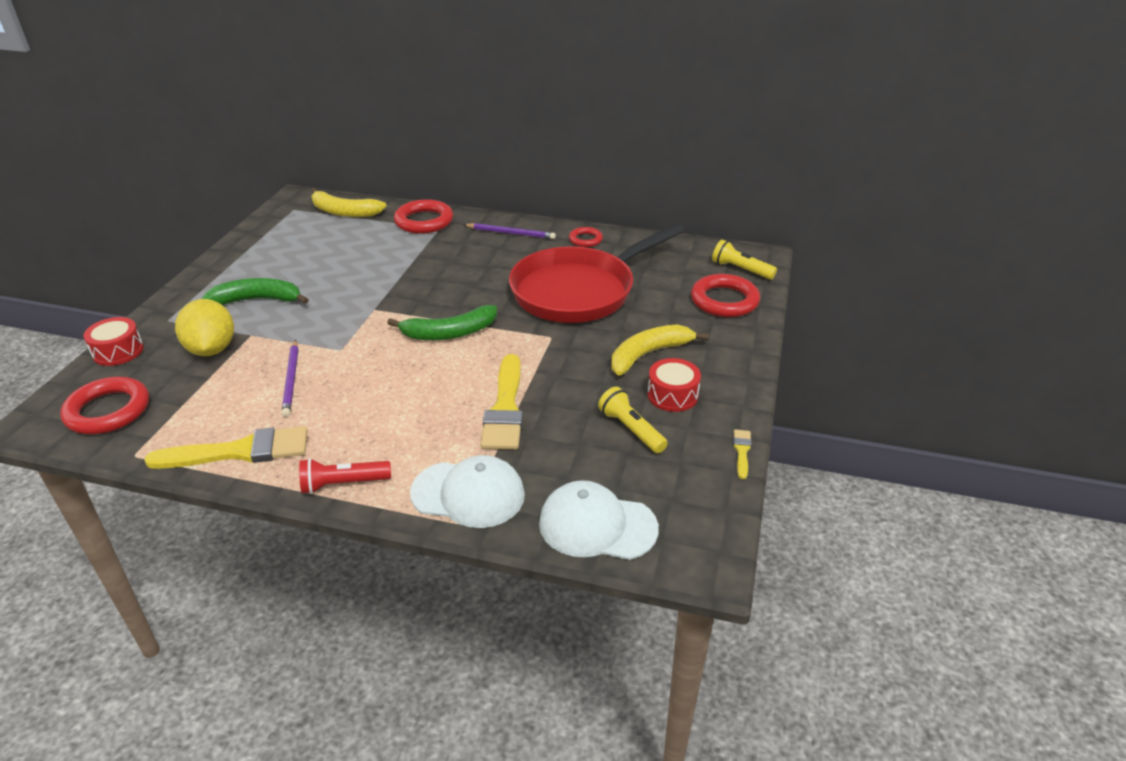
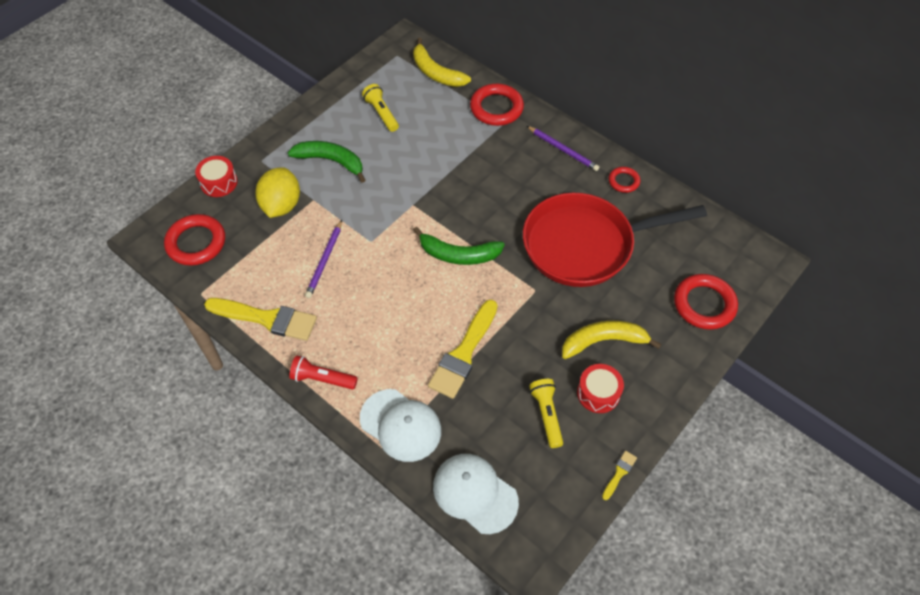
camera: 25 degrees right, 20 degrees up
yellow flashlight [712,239,777,280] -> yellow flashlight moved to [362,84,399,132]

